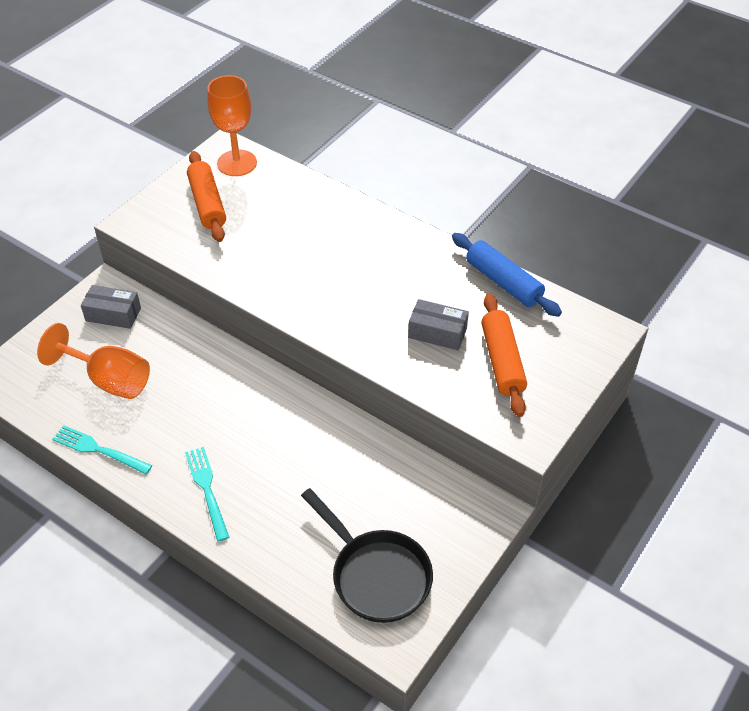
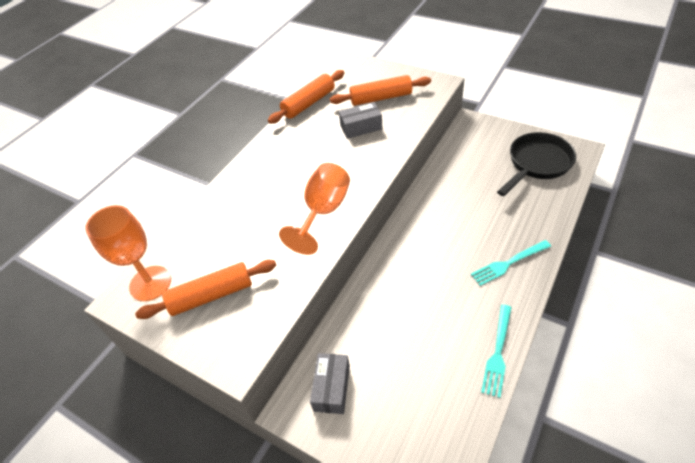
camera: 90 degrees left, 0 degrees up
orange goblet [37,323,150,399] -> orange goblet moved to [279,163,350,255]
grey box [408,299,469,350] -> grey box turned 60 degrees clockwise [339,102,382,139]
blue rolling pin [452,233,562,317] -> orange rolling pin [268,70,344,124]

